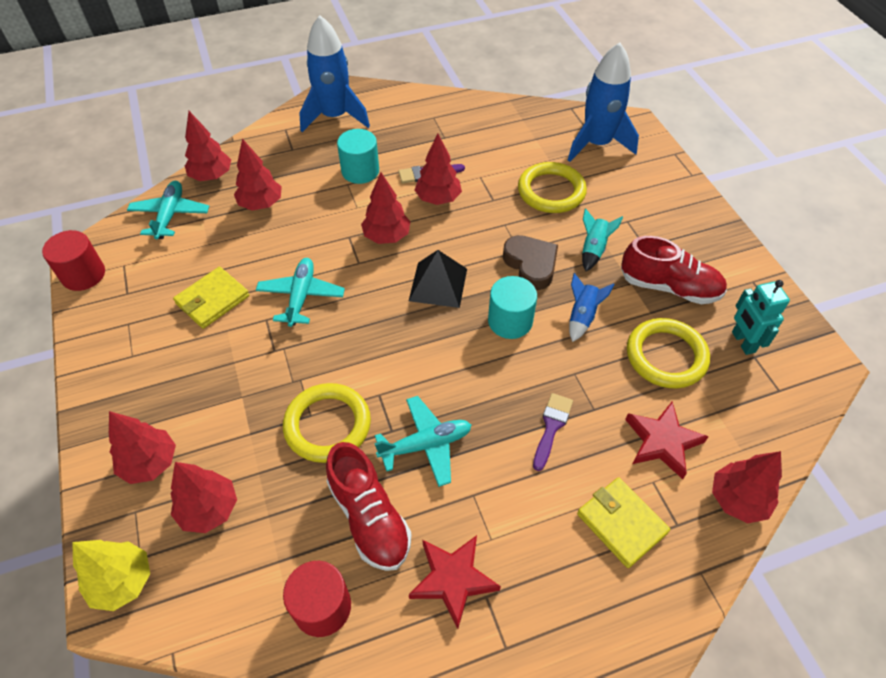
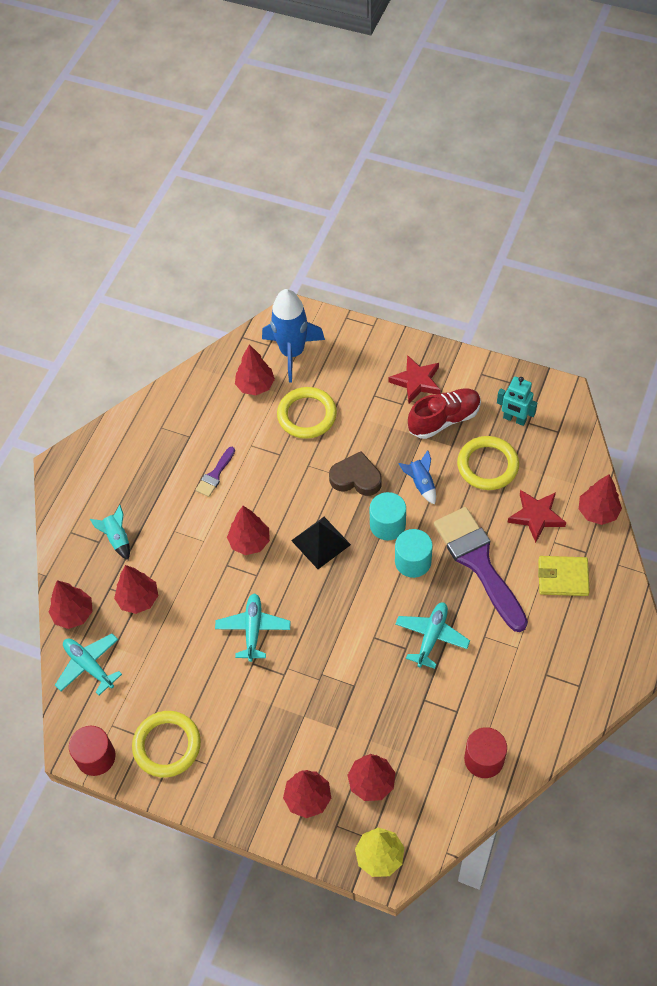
camera: 45 degrees left, 5 degrees up
yellow wallet [173,267,249,329] -> none
turquoise plane [256,258,345,327] -> turquoise plane turned 45 degrees clockwise [215,593,291,662]
yellow ring [283,383,371,463] -> yellow ring moved to [132,711,201,778]
blue rocket [299,15,370,132] -> none
red shoe [326,442,411,571] -> none
turquoise cylinder [337,129,379,184] -> turquoise cylinder moved to [395,529,433,578]
red star [409,535,501,629] -> red star moved to [389,355,440,403]
red tree [415,134,462,205] -> red tree moved to [235,344,275,395]
purple brush [533,393,573,471] -> purple brush [434,507,528,632], size x2.25
turquoise rocket [582,208,623,271] -> turquoise rocket moved to [90,505,130,560]

